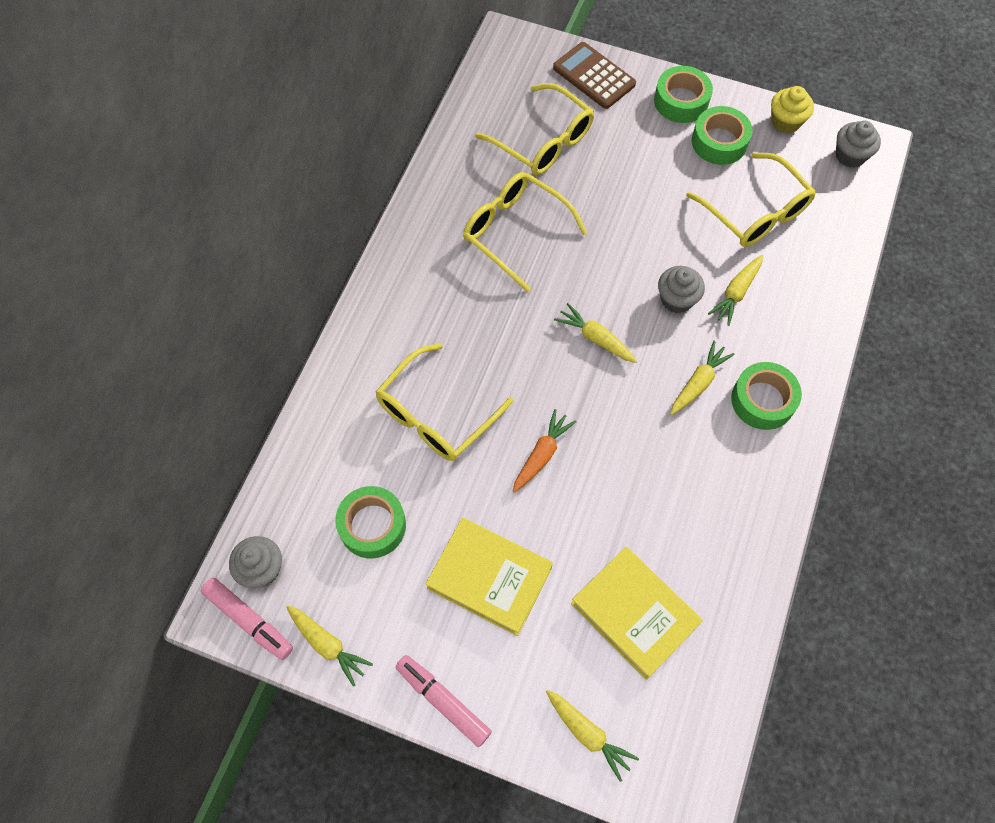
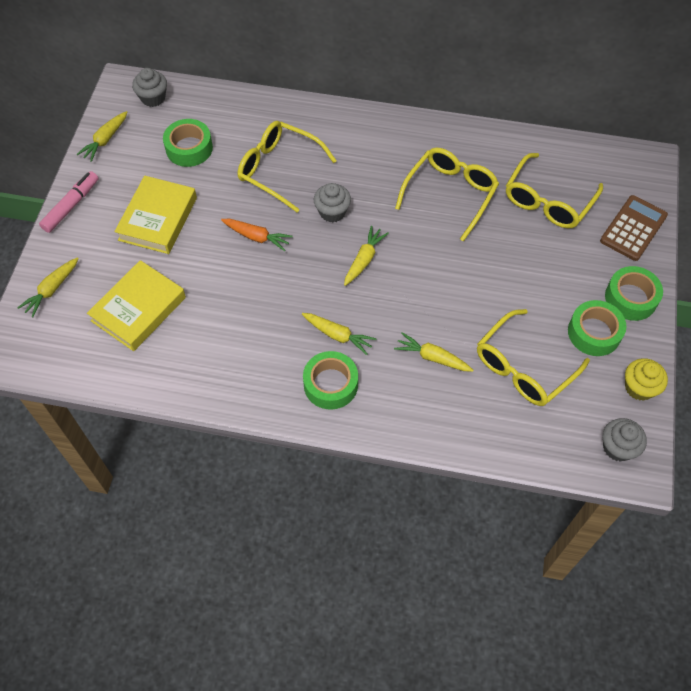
camera: 80 degrees right, 5 degrees down
pink marker [201,578,293,660] -> none
grey cupcake [658,266,705,313] -> grey cupcake moved to [314,183,351,222]

